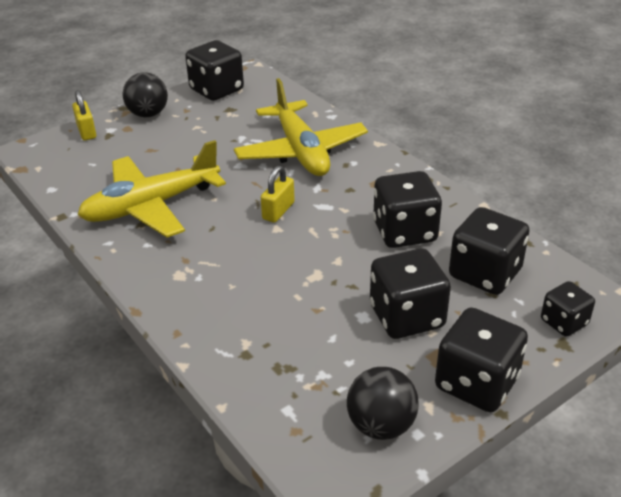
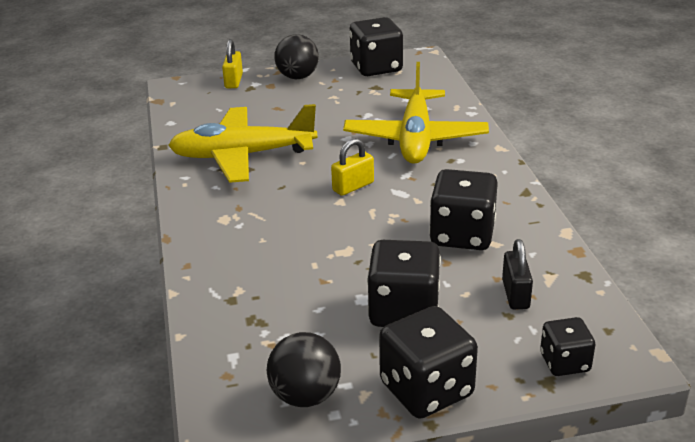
camera: 25 degrees right, 5 degrees down
black dice [449,207,530,295] -> black padlock [502,239,533,309]

